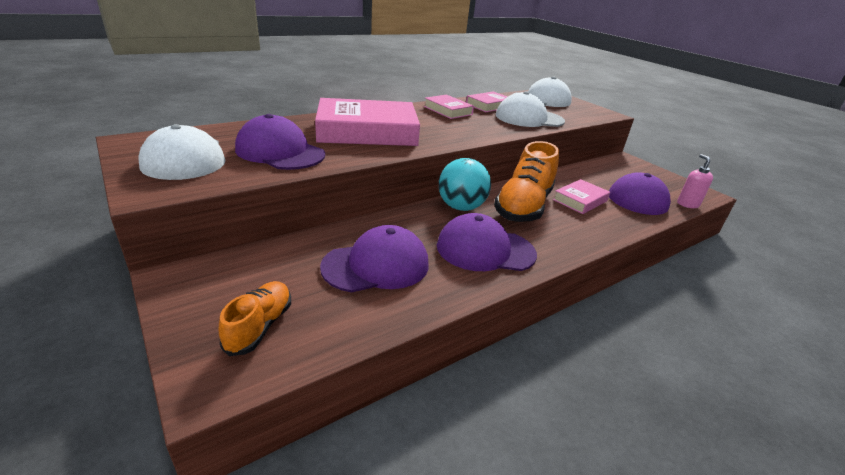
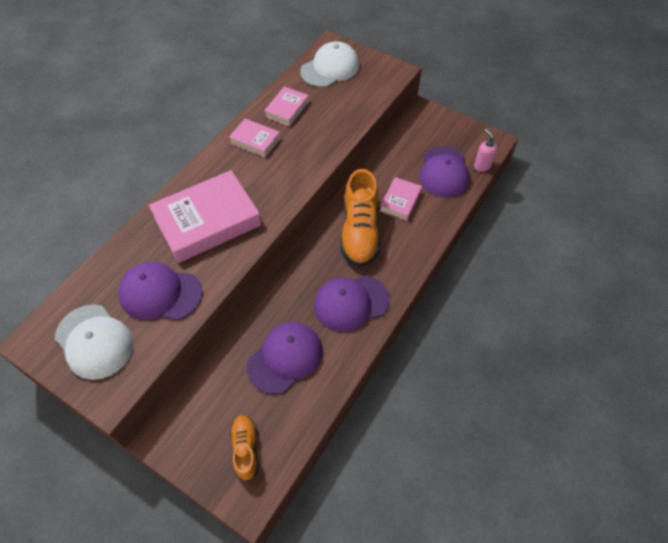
camera: 20 degrees left, 25 degrees up
turquoise ball [439,158,491,211] -> none
white cap [496,91,565,127] -> none

